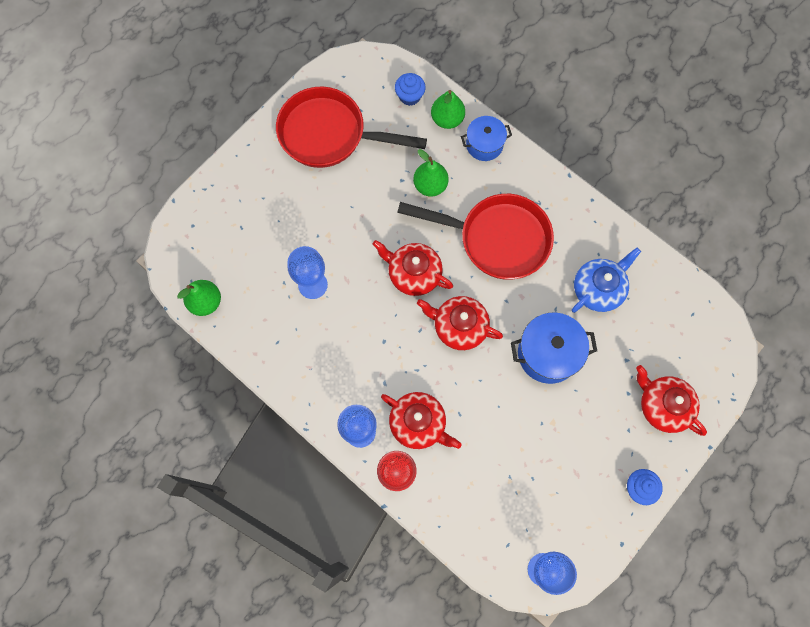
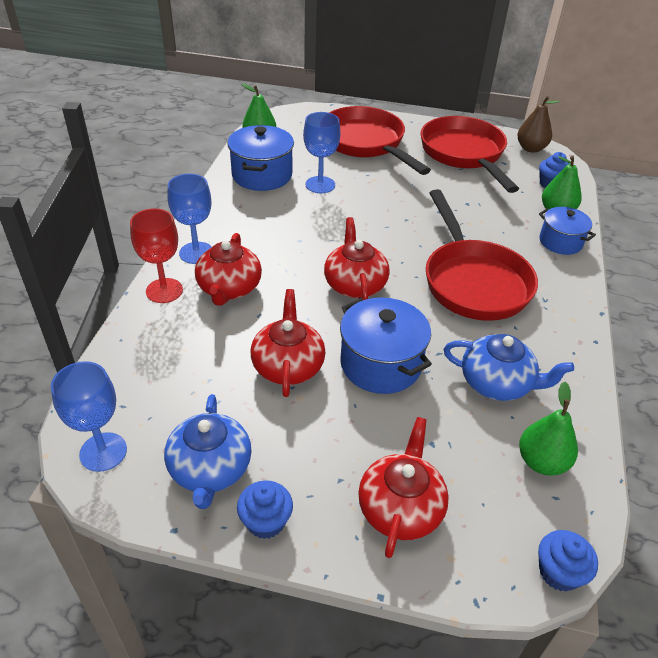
camera: 60 degrees right, 30 degrees down
red teapot [372,240,453,296] -> red teapot moved to [251,289,325,397]
green pear [413,149,449,196] -> green pear moved to [519,382,578,476]
none -> blue teapot [164,394,251,509]
none -> blue pot [227,125,294,191]
none -> red pan [329,106,431,175]
none -> brown pear [517,96,560,153]
none -> blue cupcake [538,530,598,592]

